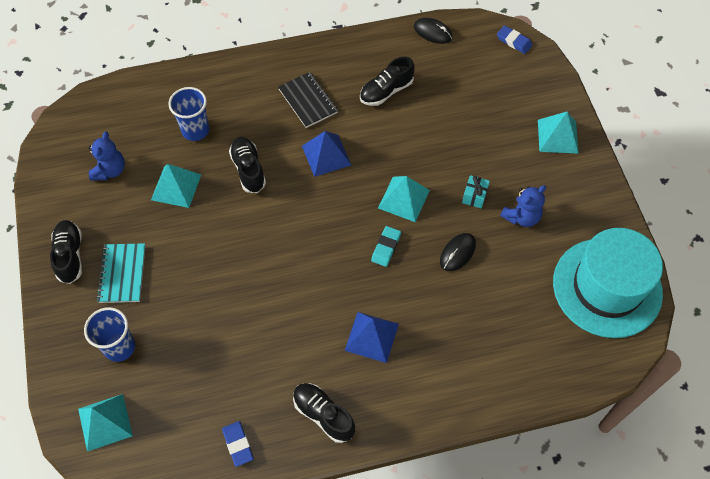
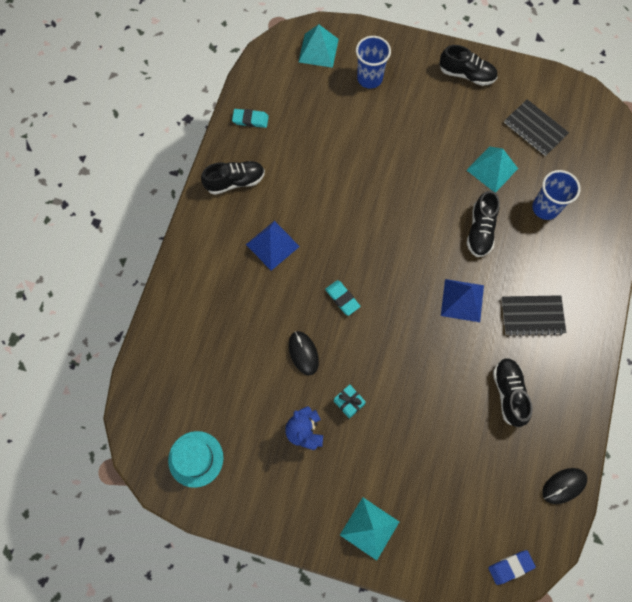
camera: 120 degrees right, 10 degrees up
blue teddy bear [88,132,125,181] -> black notebook [504,99,569,156]
turquoise notebook [97,243,146,303] -> none
blue eraser [222,421,254,467] -> turquoise eraser [232,109,269,128]
black shoe [229,137,266,193] -> black shoe turned 90 degrees clockwise [467,191,500,257]
turquoise pyramid [378,176,430,222] -> none
turquoise hat [553,228,663,338] -> turquoise hat [168,431,223,488], size x0.51

